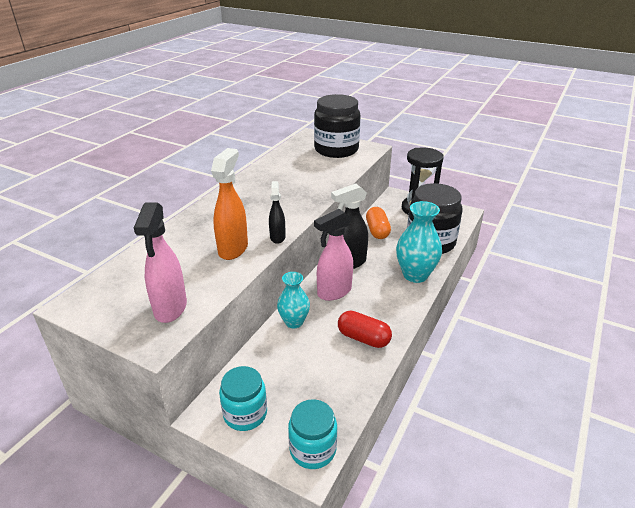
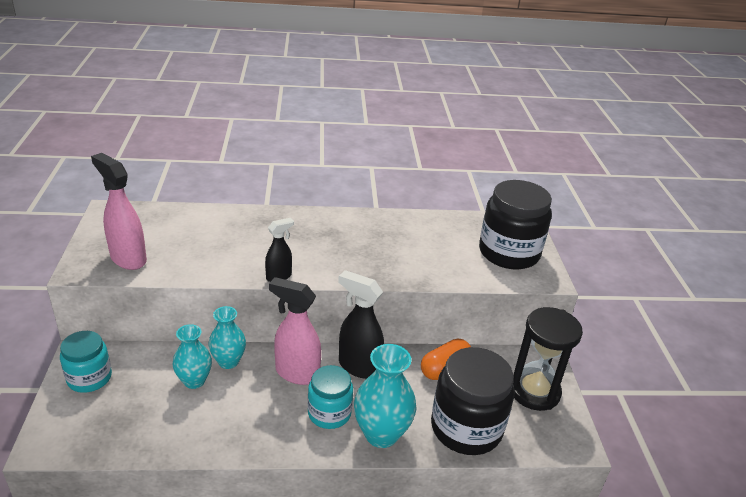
camera: 55 degrees right, 0 degrees up
pink spray bottle [134,202,187,323] -> pink spray bottle turned 75 degrees clockwise [91,153,147,270]
orange spray bottle [211,148,248,260] -> none
turquoise jar [288,399,337,469] -> turquoise jar moved to [308,365,353,429]
red capsule [338,311,392,348] -> none
none -> turquoise vase [173,324,212,389]

